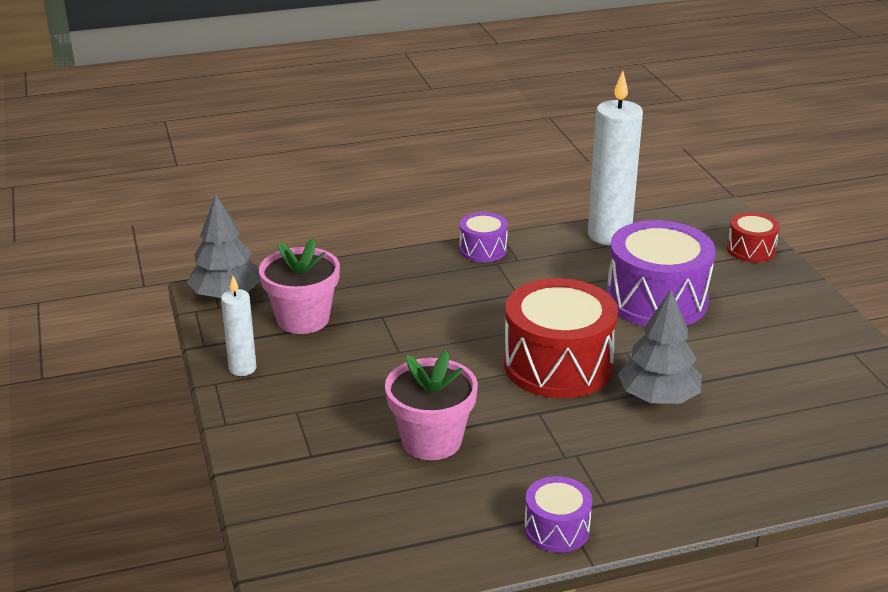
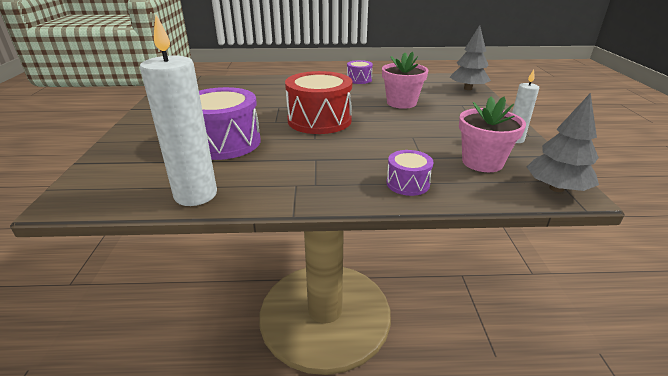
camera: 165 degrees left, 0 degrees up
purple drum [459,212,508,262] -> purple drum moved to [386,150,433,196]
grey tree [618,289,702,404] -> grey tree moved to [450,25,491,90]
red drum [727,212,780,262] -> none

